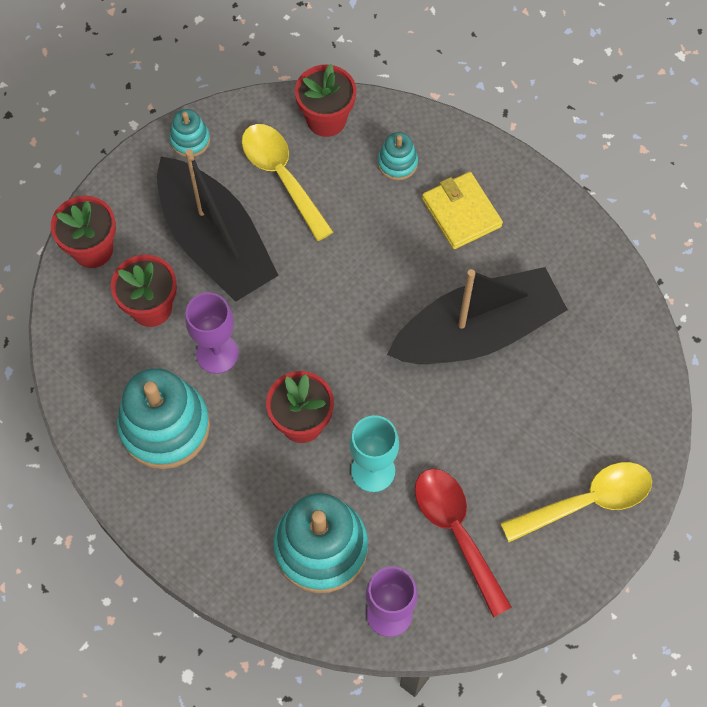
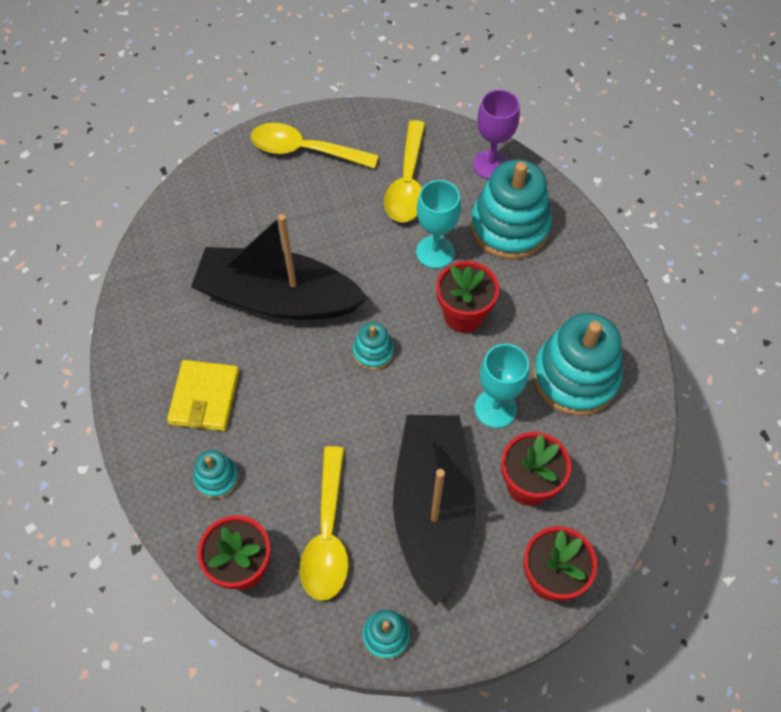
camera: 145 degrees left, 5 degrees down
purple goblet [185,292,239,374] -> turquoise goblet [475,344,529,428]
red spoon [415,469,512,617] -> yellow spoon [384,120,425,222]
none -> turquoise stacking toy [353,322,394,370]

